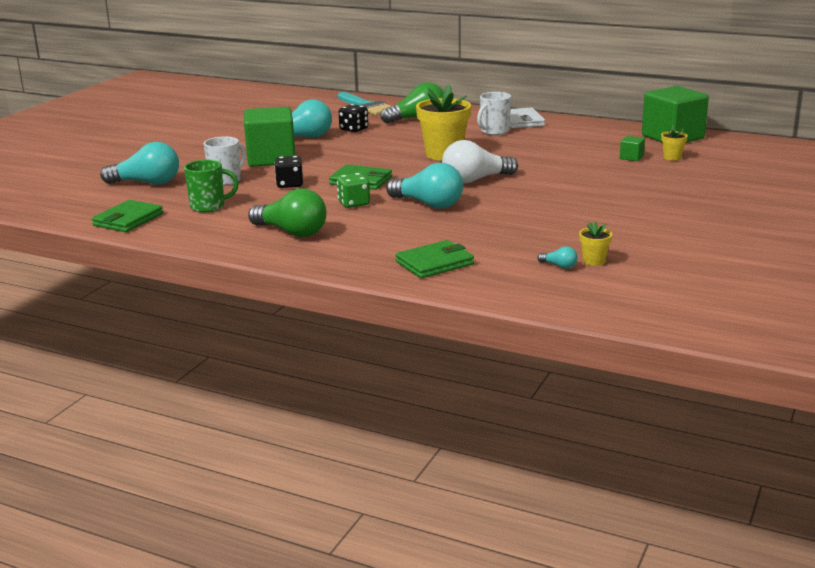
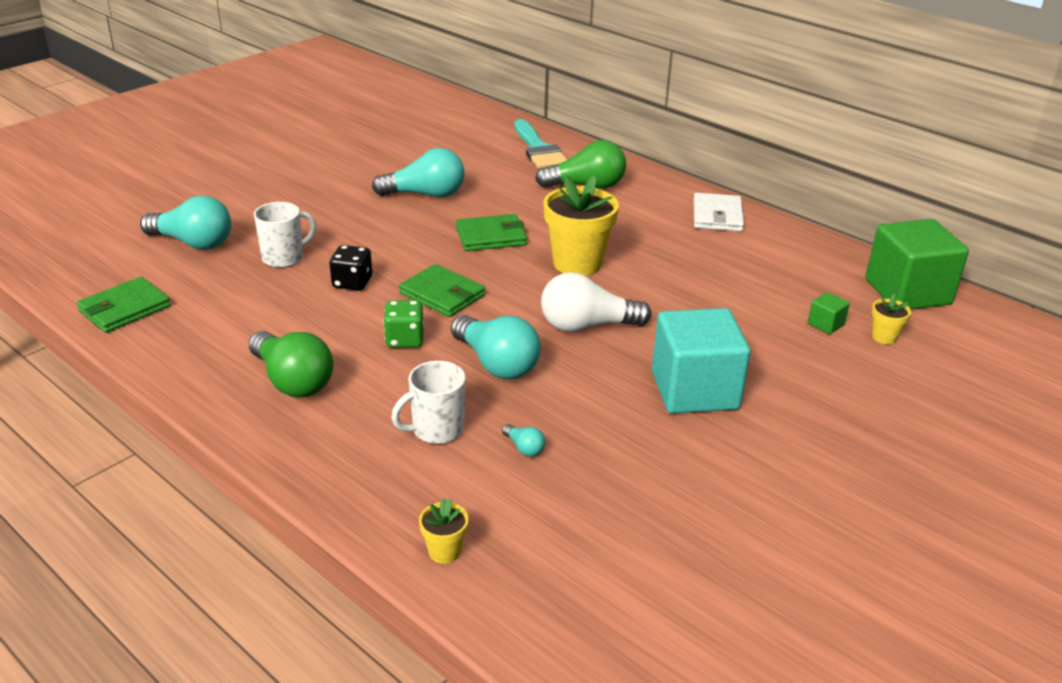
camera: 15 degrees right, 10 degrees up
green mug [184,160,239,212] -> none
green cube [244,107,295,167] -> none
black dice [339,104,368,132] -> none
green wallet [396,240,474,278] -> green wallet moved to [456,214,527,251]
white mug [477,92,511,135] -> white mug moved to [391,361,466,444]
turquoise light bulb [537,246,577,269] -> turquoise light bulb moved to [502,424,545,457]
yellow flower pot [579,221,612,266] -> yellow flower pot moved to [419,498,468,564]
none -> turquoise cube [652,308,751,414]

